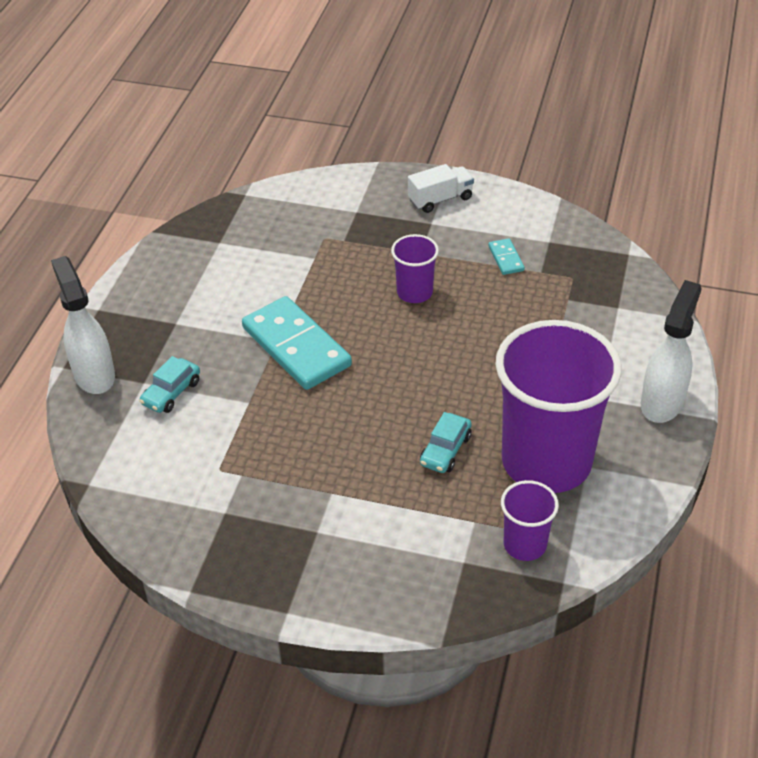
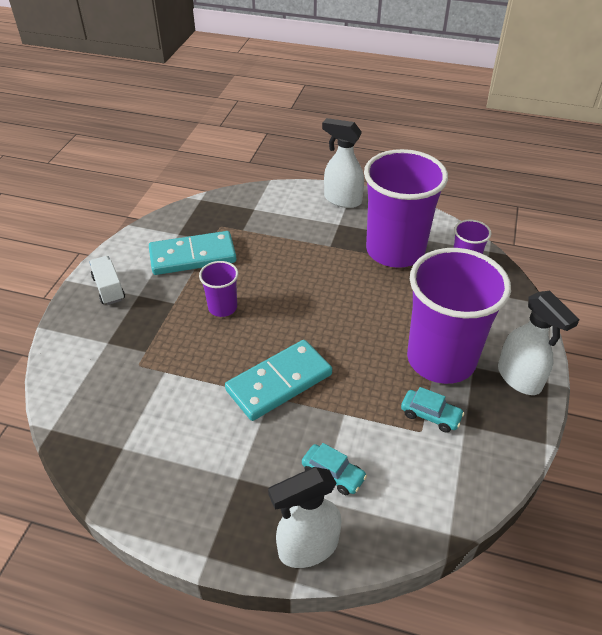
camera: 90 degrees left, 0 degrees up
turquoise car [420,412,472,473] -> turquoise car moved to [401,387,465,433]
turquoise domino [488,238,525,275] -> turquoise domino [149,231,236,275], size x2.30
none -> purple cup [407,248,511,384]
none -> white spray bottle [498,291,580,395]

